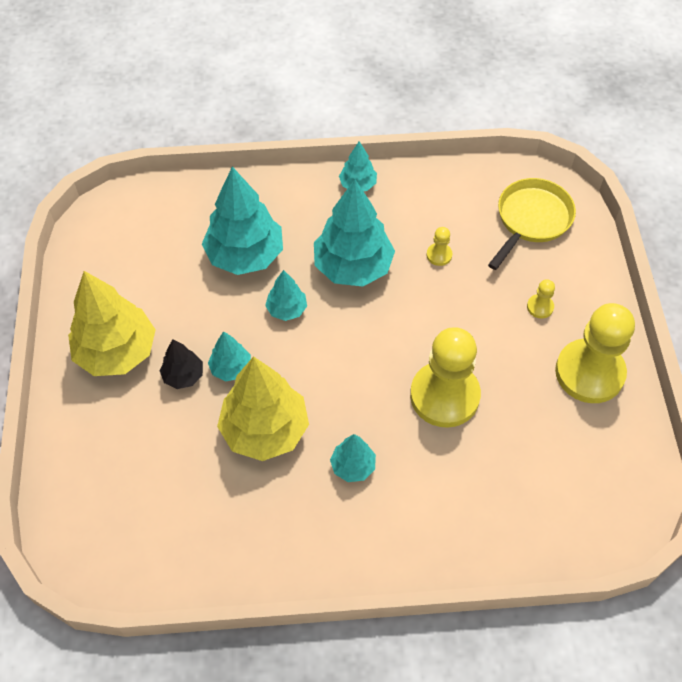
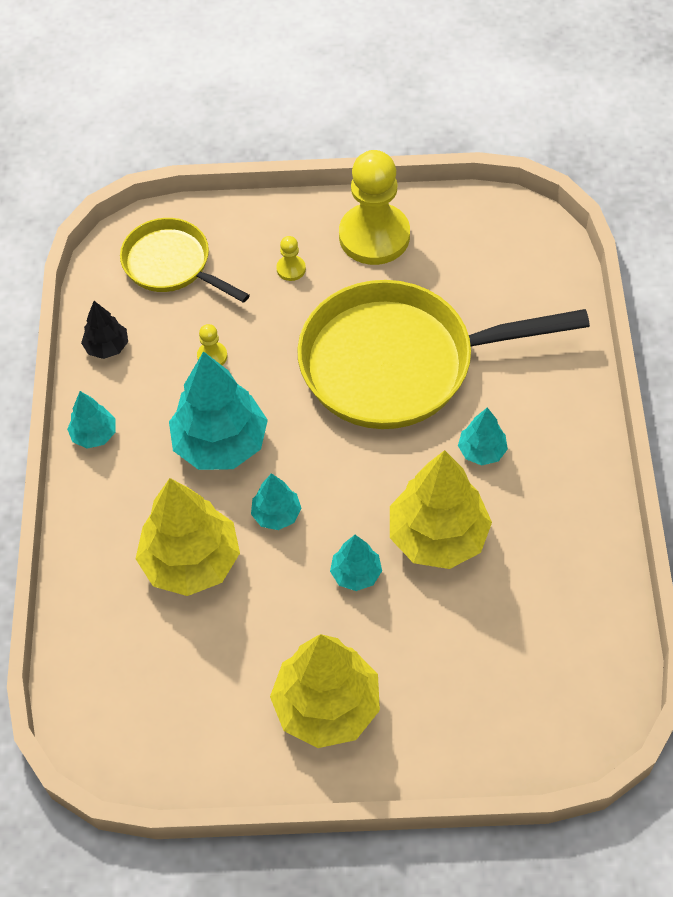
camera: 85 degrees left, 0 degrees up
black tree [160,339,203,389] -> black tree moved to [81,301,128,359]
turquoise tree [202,166,283,275] -> yellow tree [136,478,240,596]
yellow pawn [410,327,481,427] -> yellow pan [297,280,590,429]

